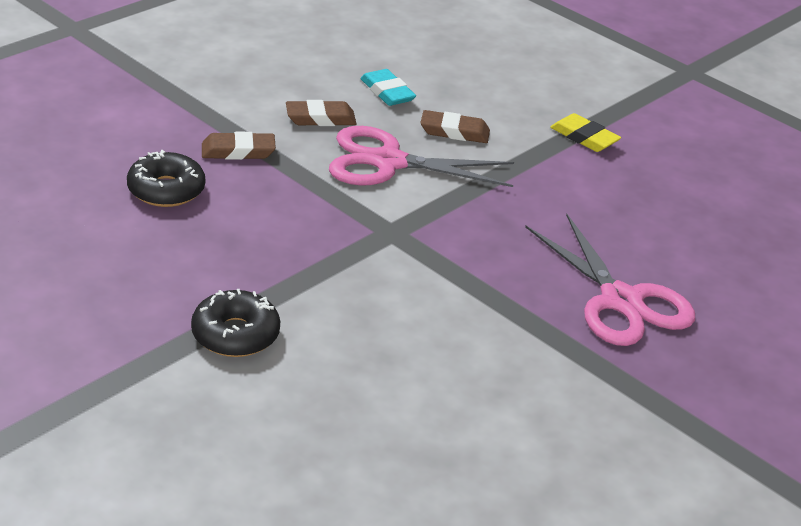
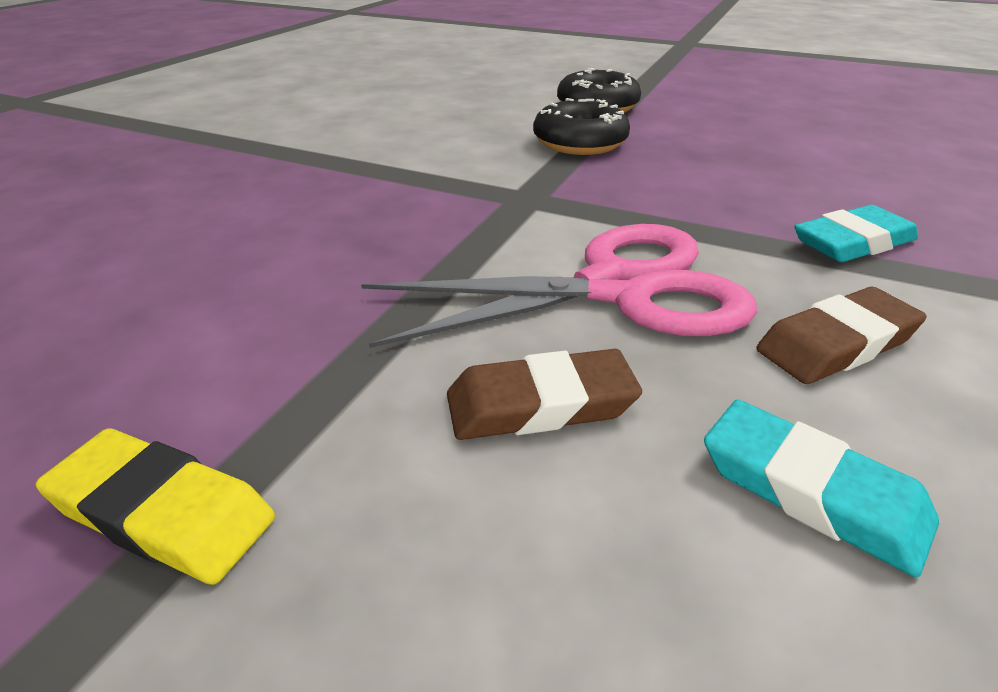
camera: 165 degrees right, 0 degrees up
black donut [127,150,205,207] -> black donut moved to [533,98,630,155]
brown eraser [202,132,276,160] -> turquoise eraser [794,205,918,262]
pink scissors [525,214,695,346] -> none

